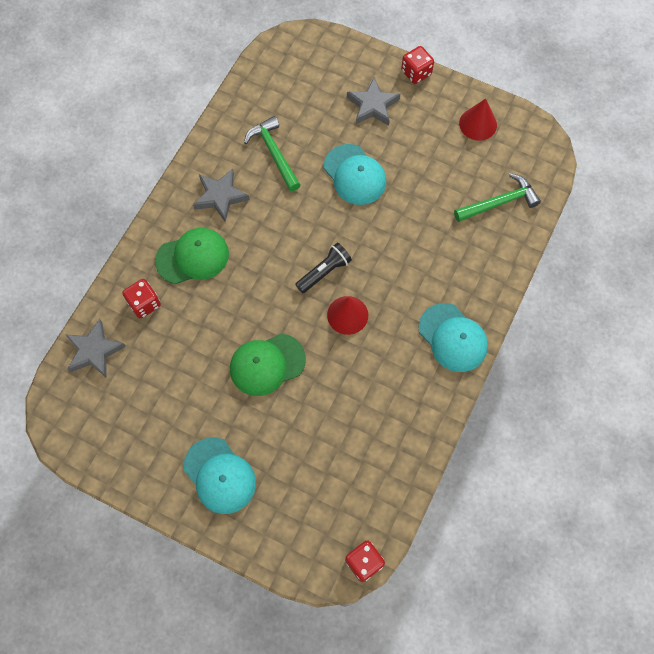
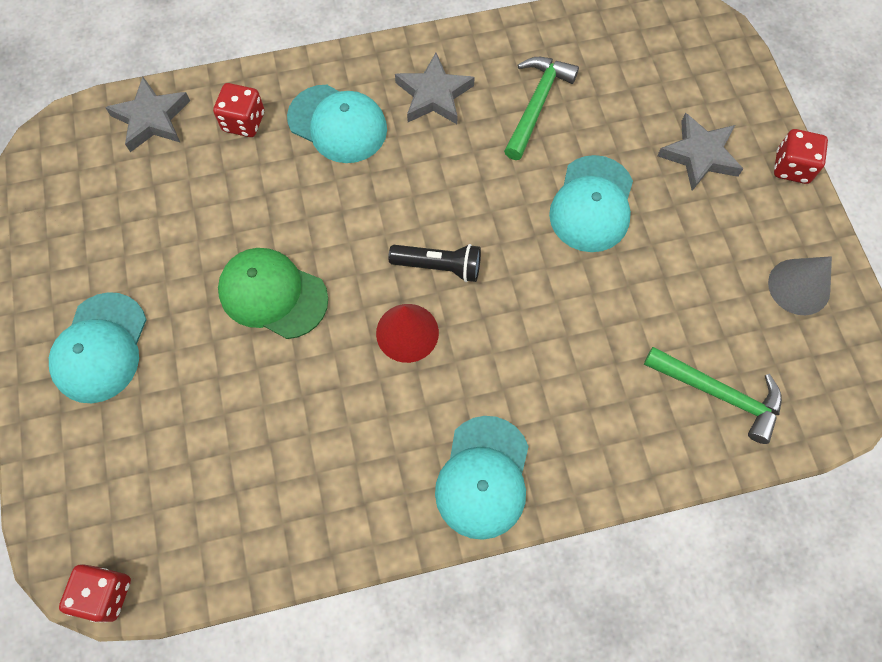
camera: 50 degrees right, 0 degrees up
green cap [155,228,229,284] -> turquoise cap [287,85,387,163]
red cone [459,98,497,141] -> grey cone [768,256,832,315]

